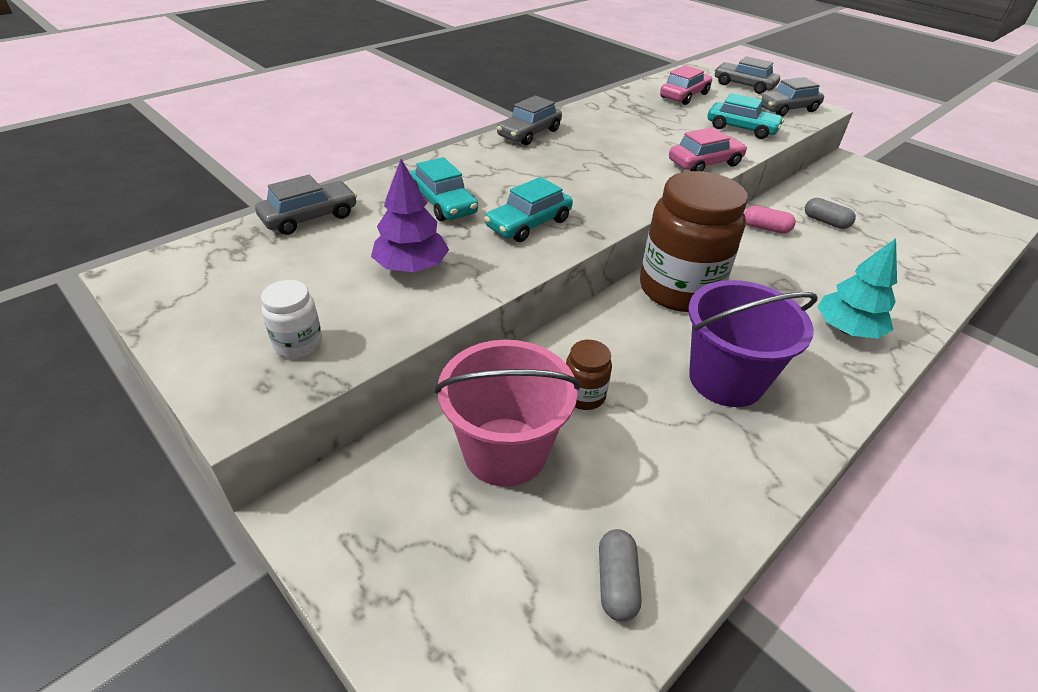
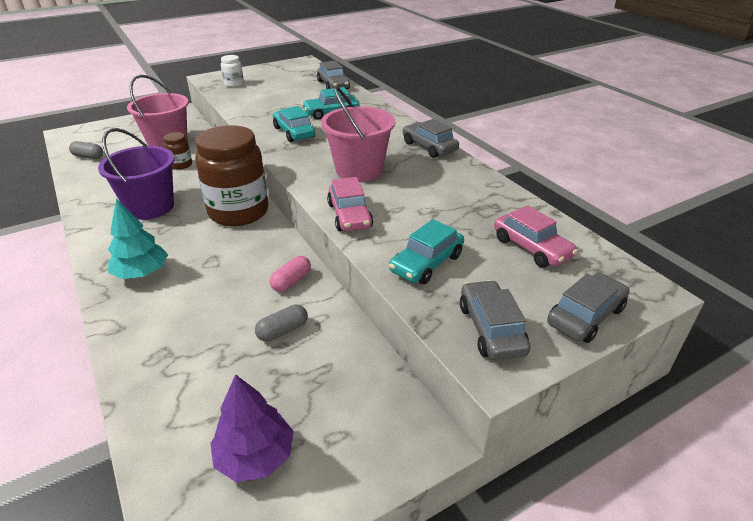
camera: 105 degrees right, 5 degrees down
purple tree [371,159,449,272] -> purple tree moved to [210,374,294,482]
none -> pink bucket [321,86,395,182]

